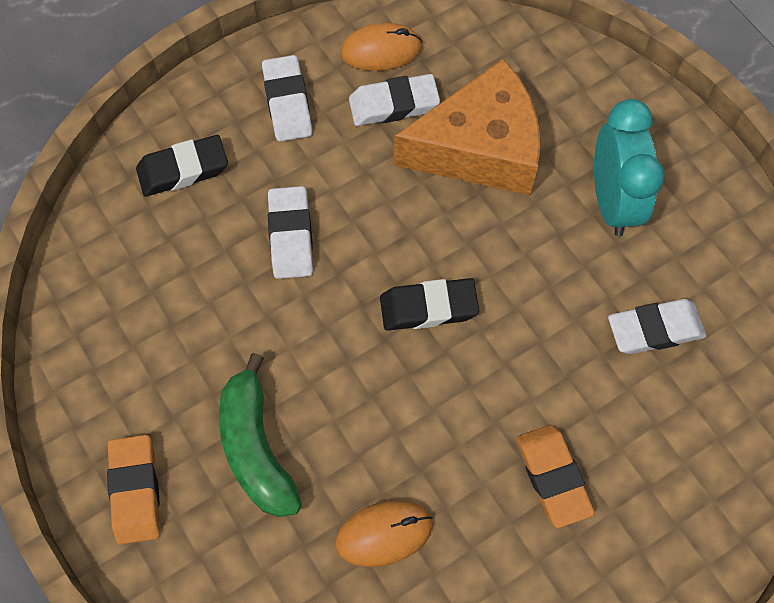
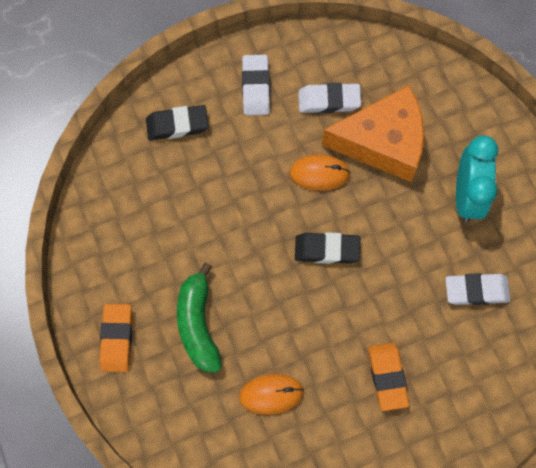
camera: 10 degrees right, 5 degrees up
white eraser [268,186,313,279] -> none
orange mouse [341,23,422,71] -> orange mouse moved to [289,155,351,191]

